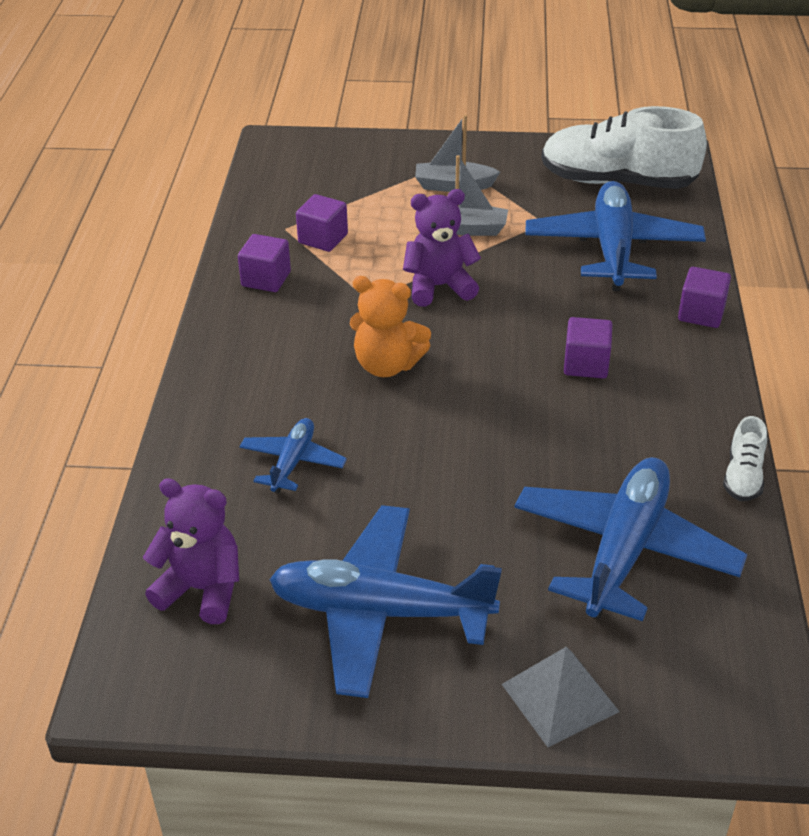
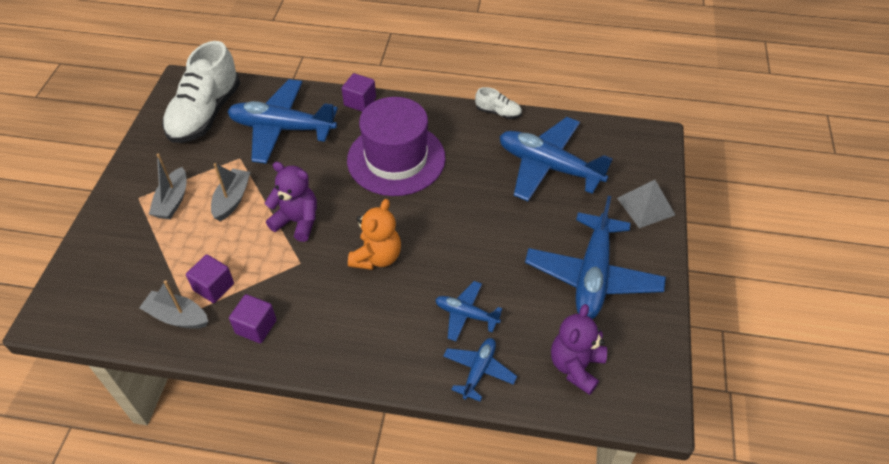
camera: 85 degrees left, 10 degrees up
purple teddy bear [403,189,481,307] -> purple teddy bear turned 120 degrees clockwise [265,162,317,242]
purple cube [564,317,612,378] -> purple hat [347,97,446,196]
none -> grey boat [139,280,208,329]
none -> blue plane [443,338,517,402]

